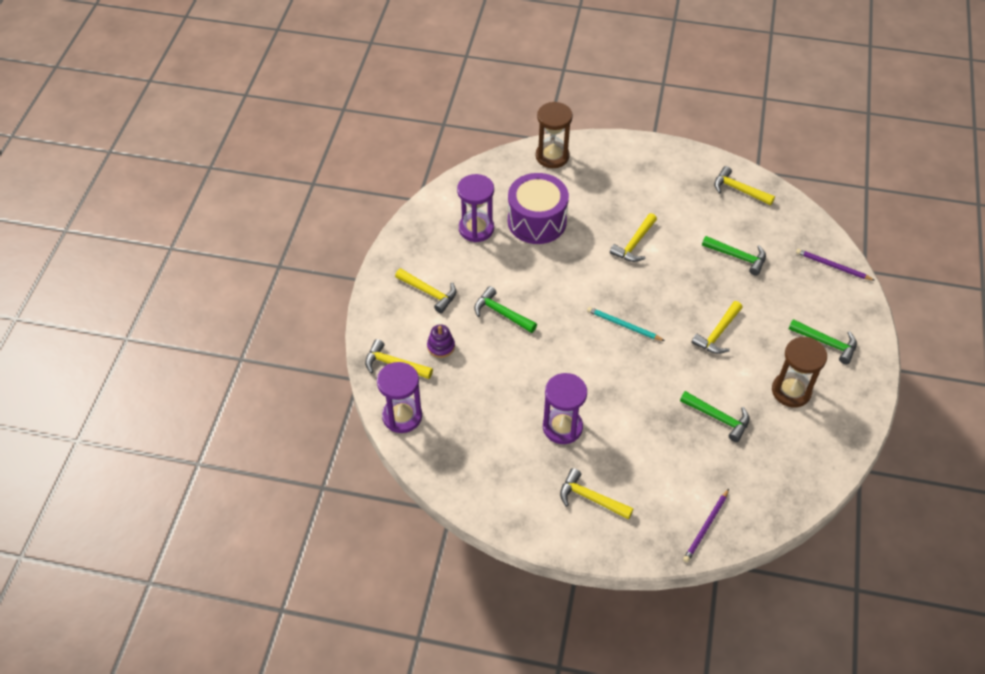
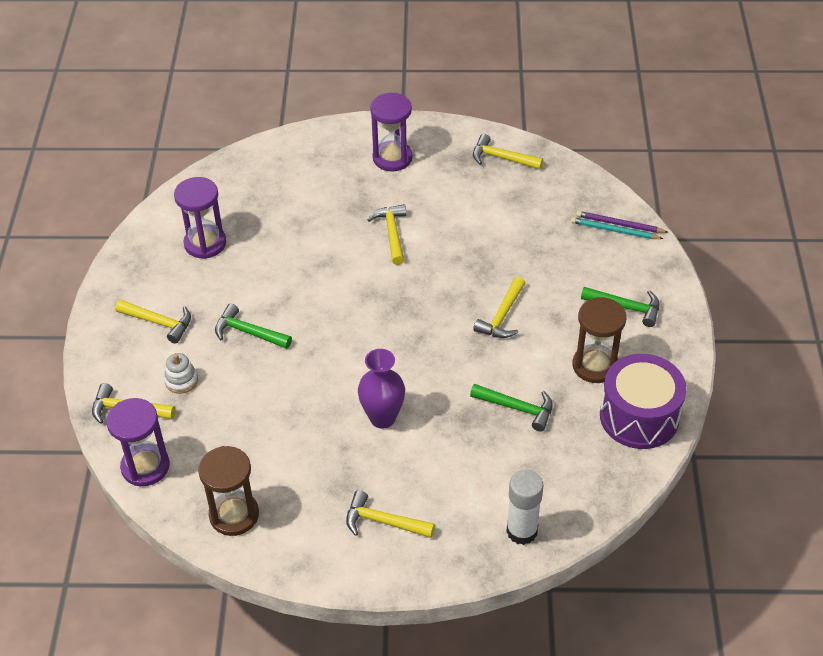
camera: 10 degrees left, 5 degrees down
purple stacking toy [427,324,455,358] -> white stacking toy [164,353,198,394]
purple drum [508,173,569,244] -> purple drum moved to [600,354,687,449]
brown hourglass [536,102,573,168] -> brown hourglass moved to [198,446,259,536]
purple hourglass [543,373,587,444] -> purple hourglass moved to [370,93,413,171]
turquoise pencil [587,307,665,341] -> turquoise pencil moved to [571,217,664,239]
yellow hammer [610,213,657,262] -> yellow hammer turned 150 degrees clockwise [367,204,406,265]
purple pencil [683,489,729,562] -> white glue stick [506,470,544,545]
green hammer [702,236,766,275] -> none
none -> purple vase [358,349,405,428]

